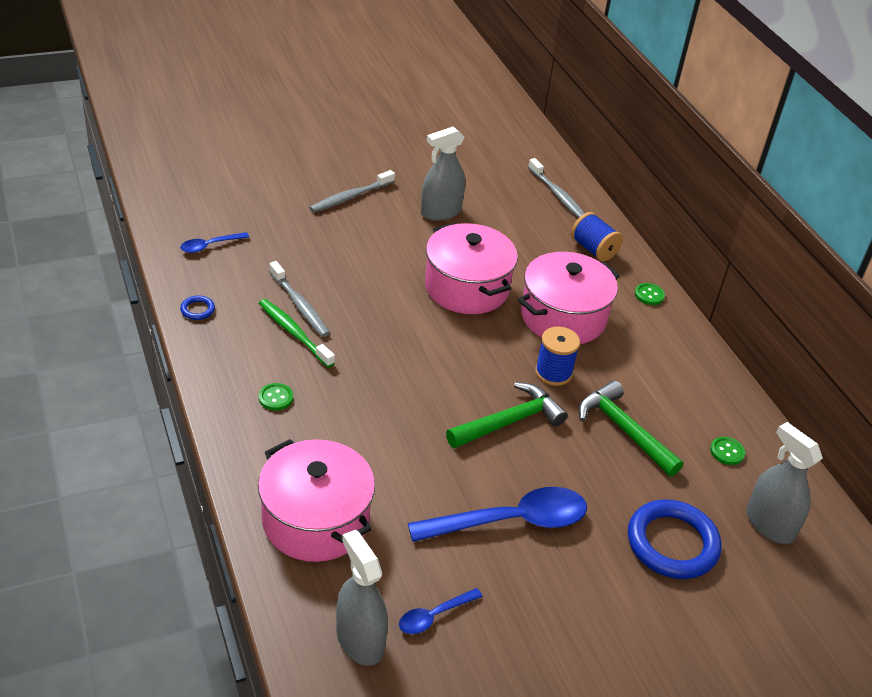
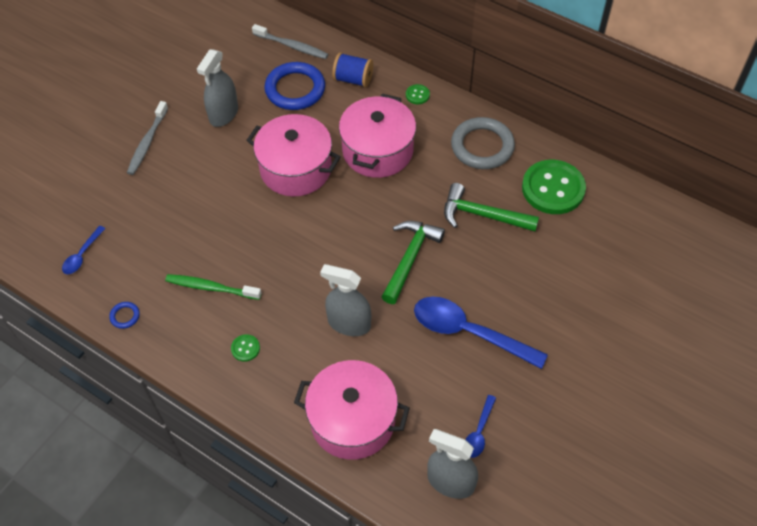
camera: 30 degrees left, 15 degrees up
grey toothbrush [269,261,330,337] -> none
blue spoon [408,487,587,542] -> blue spoon turned 105 degrees counterclockwise [414,297,548,369]
blue spool [535,327,580,386] -> none
blue ring [628,499,721,579] -> blue ring moved to [265,62,325,110]
green button [710,437,745,465] -> green button [522,160,586,214], size x2.41
grey spray bottle [746,422,823,544] -> grey spray bottle moved to [320,264,371,336]
none -> grey ring [451,117,515,169]

